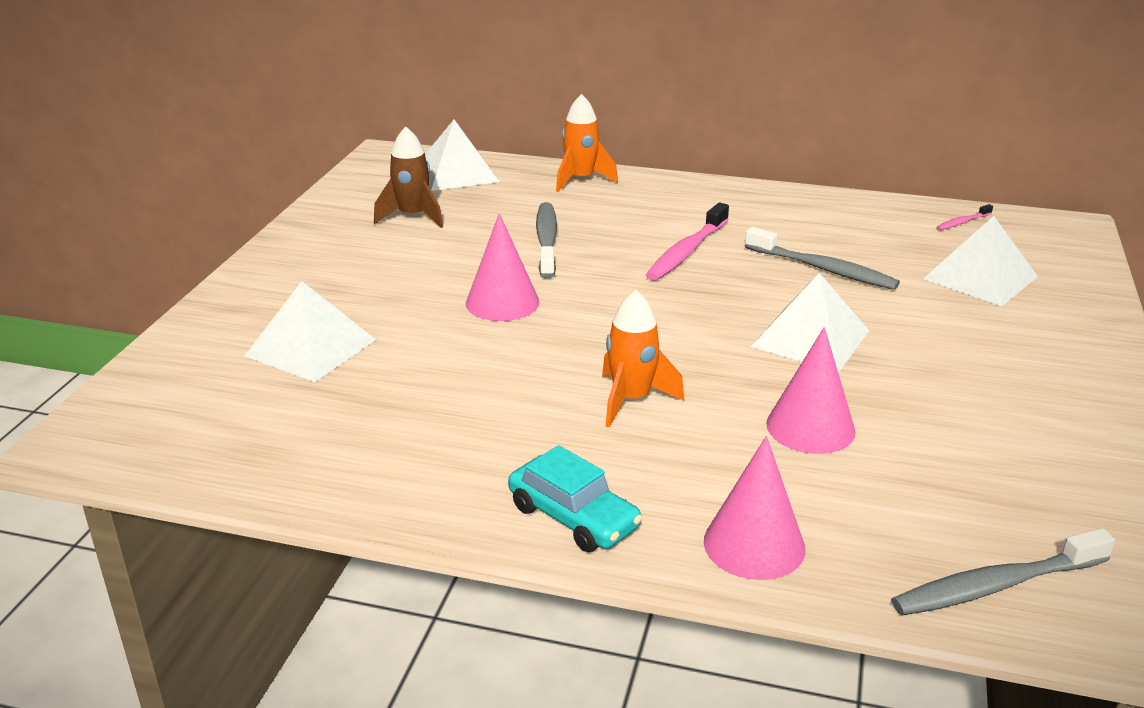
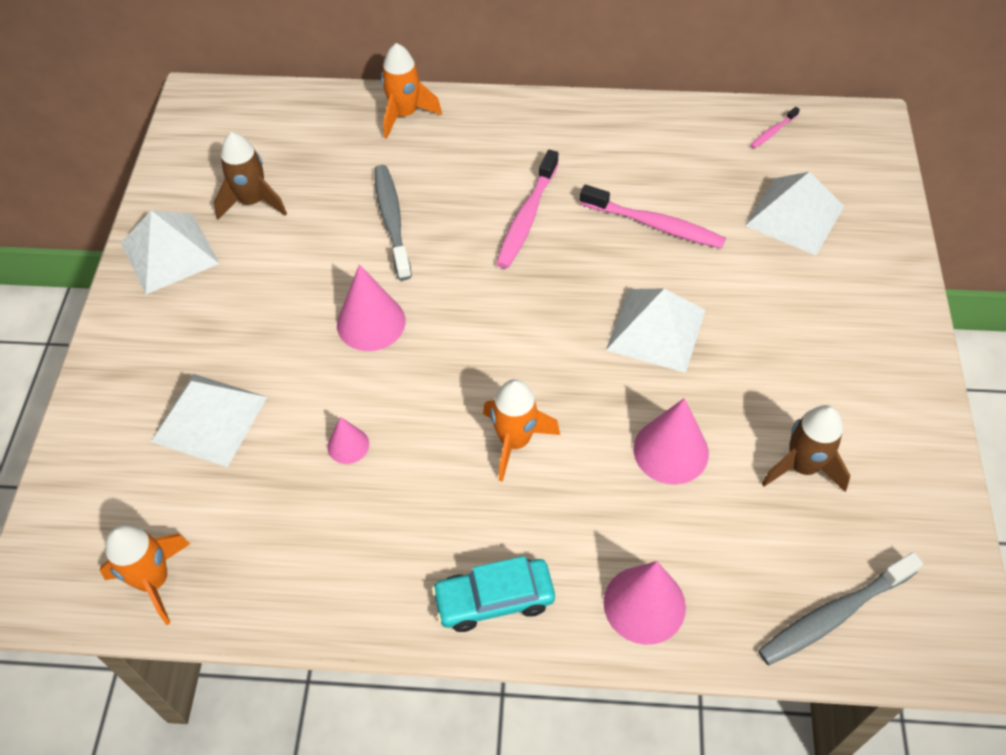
camera: 10 degrees left, 25 degrees up
white pyramid [425,120,499,191] -> white pyramid moved to [121,210,220,294]
turquoise car [508,445,642,552] -> turquoise car turned 135 degrees clockwise [432,556,555,632]
grey toothbrush [745,227,900,290] -> pink toothbrush [580,185,726,249]
none -> orange rocket [100,525,190,625]
none -> pink cone [327,417,369,464]
none -> brown rocket [761,405,851,492]

